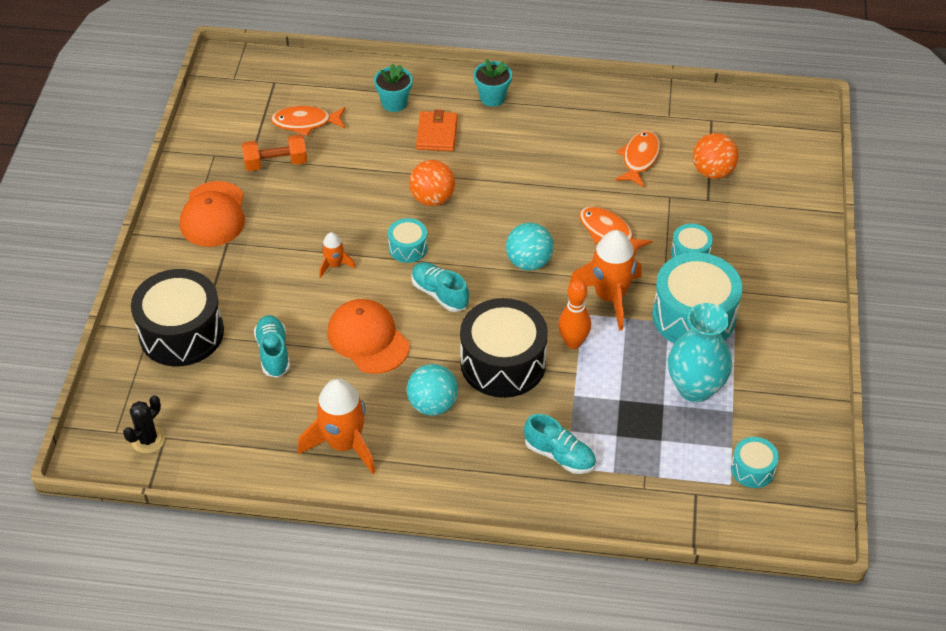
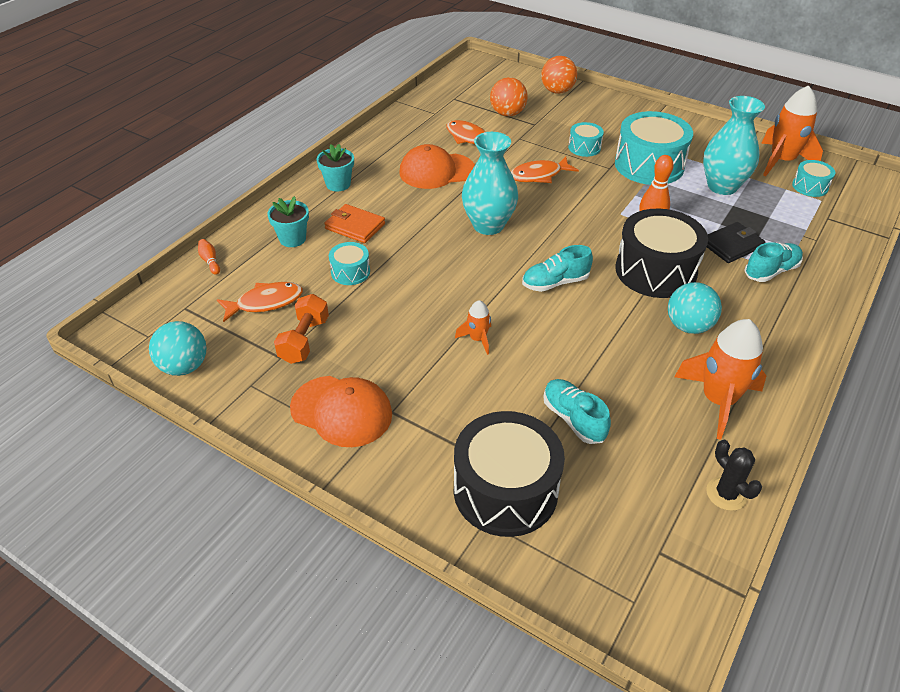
camera: 65 degrees left, 5 degrees down
black cactus [123,395,165,454] -> black cactus moved to [706,440,762,511]
turquoise shoe [254,315,290,378] -> turquoise shoe turned 45 degrees clockwise [544,379,611,444]
orange fish [271,106,345,136] -> orange fish turned 135 degrees counterclockwise [217,282,303,322]
orange cap [327,299,409,374] -> orange cap moved to [399,144,475,189]
turquoise drum [388,218,428,263] -> turquoise drum moved to [329,242,370,285]
orange ball [409,160,455,206] -> orange ball moved to [541,56,577,94]
turquoise ball [506,223,554,271] -> turquoise ball moved to [149,321,207,376]
orange rocket [568,230,642,331] -> orange rocket moved to [761,85,823,177]
none -> orange bowling pin [198,239,220,275]
none -> turquoise vase [462,132,518,235]
none -> black wallet [707,222,765,263]

